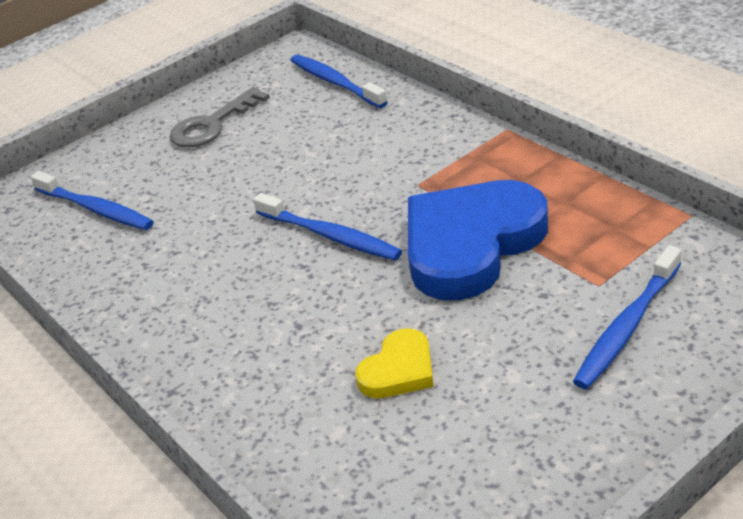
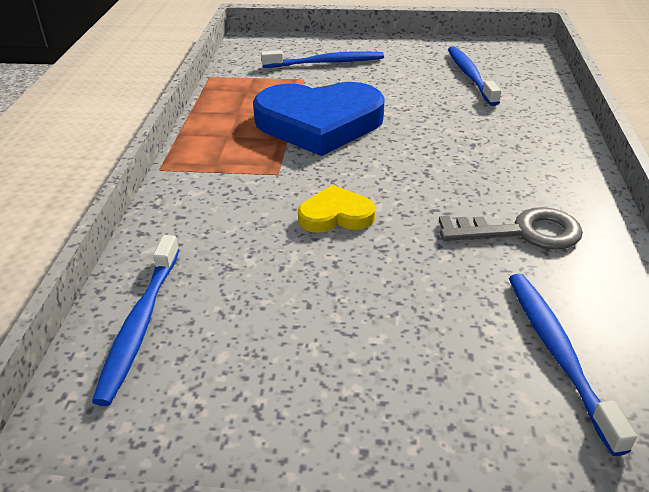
camera: 140 degrees left, 0 degrees up
grey key [170,87,270,147] -> grey key moved to [439,207,583,250]
blue toothbrush [253,193,402,260] -> blue toothbrush moved to [448,46,501,106]
yellow heart [355,328,434,398] -> yellow heart moved to [298,185,375,233]

